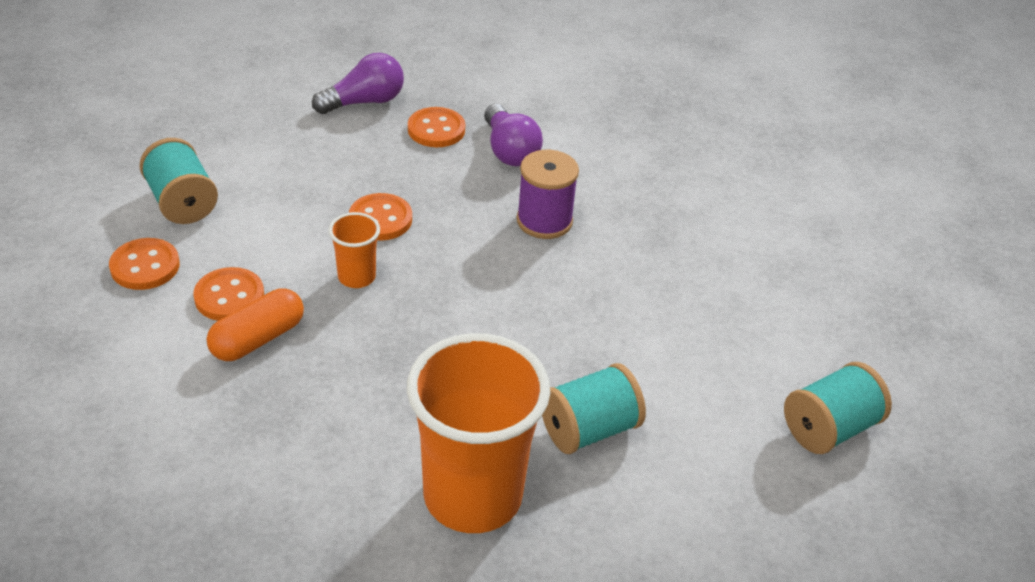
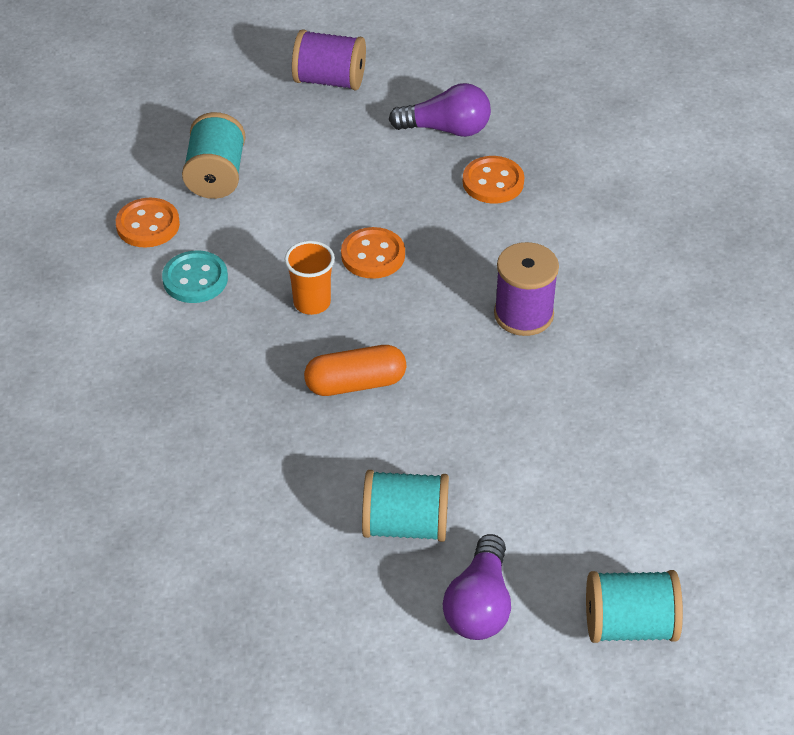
camera: 35 degrees right, 5 degrees up
orange button [193,267,264,321] -> turquoise button [162,250,228,303]
orange capsule [207,288,304,361] -> orange capsule moved to [304,345,406,396]
orange cup [407,333,550,533] -> none
purple light bulb [484,104,543,166] -> purple light bulb moved to [443,534,511,640]
none -> purple spool [292,29,366,90]

